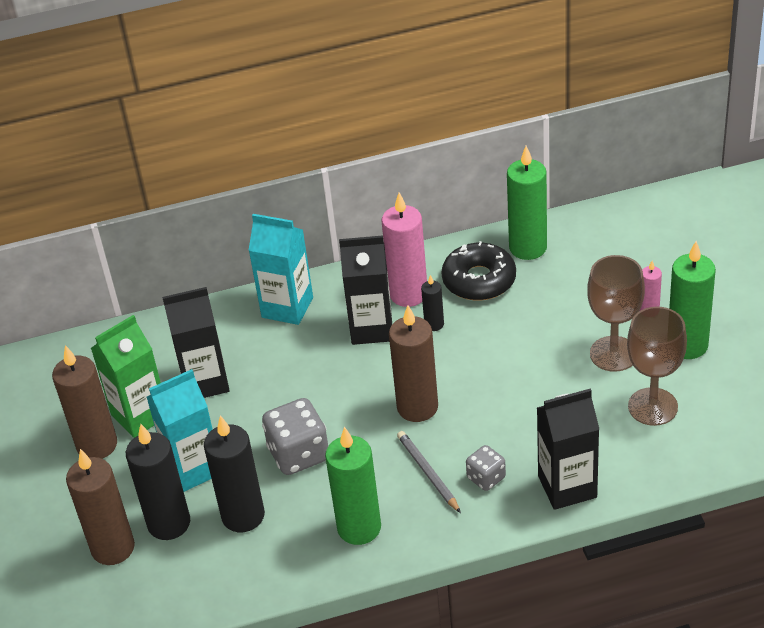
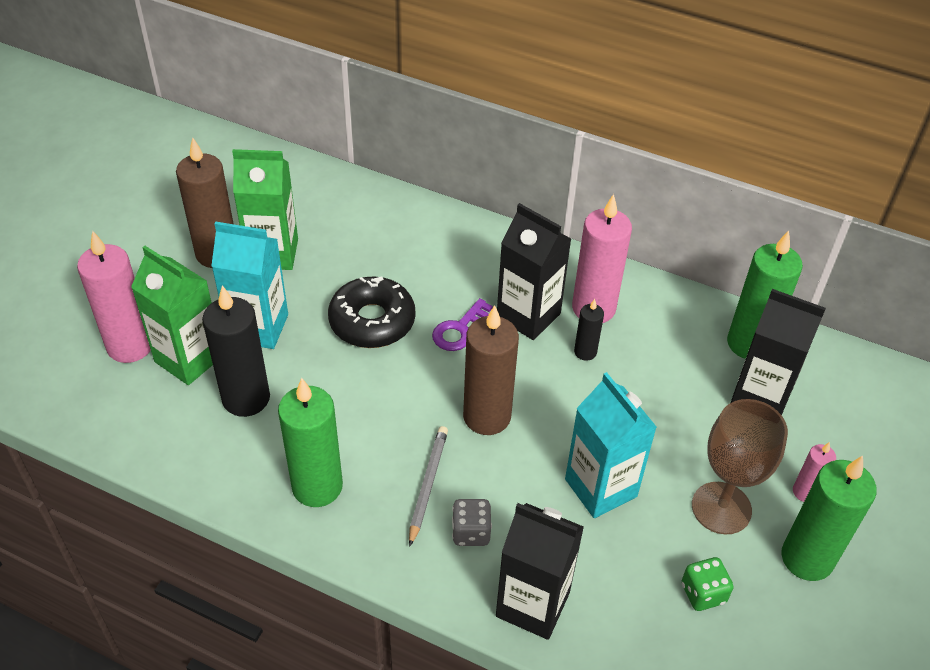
camera: 35 degrees right, 5 degrees up
brown candle [66,449,135,565] -> pink candle [77,231,151,363]
black candle [126,424,190,540] -> green carton [131,246,213,385]
black carton [162,287,230,398] -> black carton moved to [731,289,826,415]
turquoise carton [248,214,313,325] -> turquoise carton moved to [565,372,657,518]
grey dice [262,398,328,475] -> none
black donut [442,241,516,301] -> black donut moved to [328,276,415,348]
brown goblet [627,306,687,426] -> green dice [682,557,734,611]
none -> purple key [432,298,493,351]

